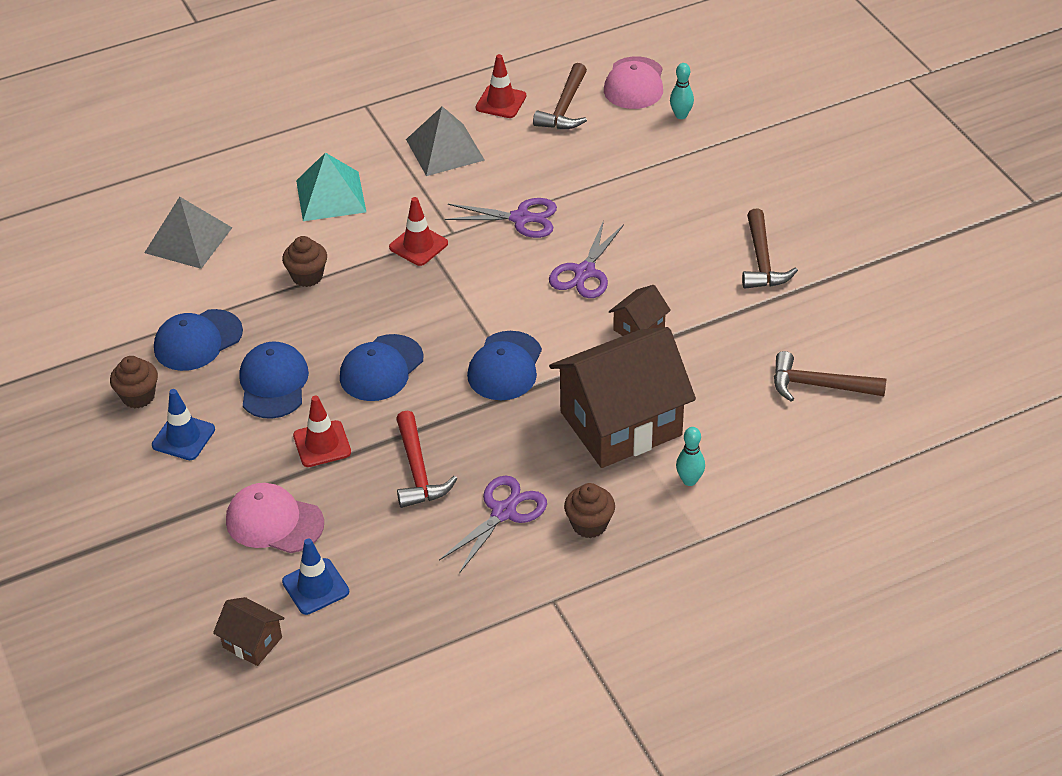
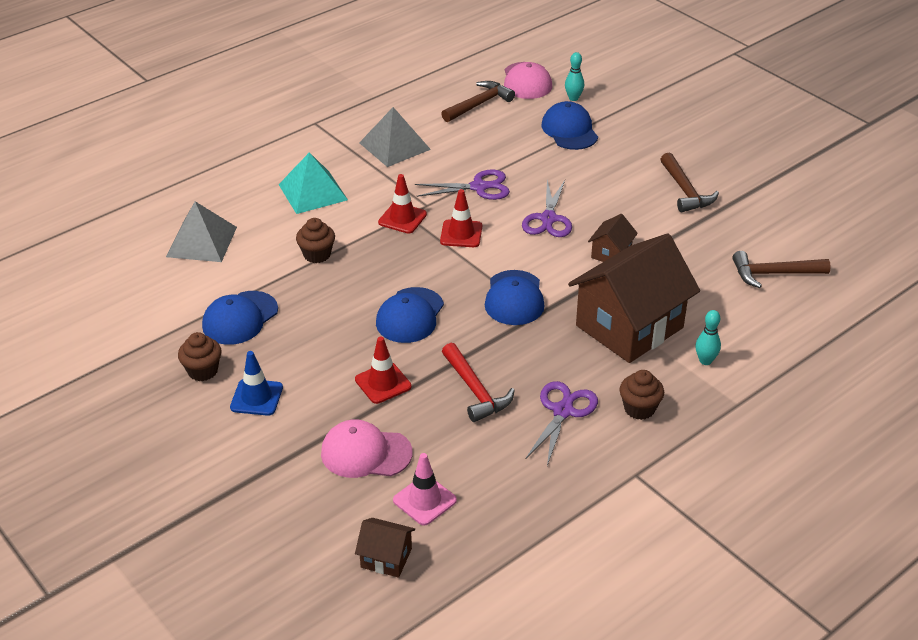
camera: 15 degrees left, 5 degrees down
blue cap [239,342,309,419] -> blue cap moved to [541,101,598,150]
blue traffic cone [282,539,349,615] -> pink traffic cone [393,453,457,526]
red traffic cone [476,54,526,118] -> red traffic cone moved to [440,189,482,247]
brown hammer [533,63,587,129] -> brown hammer turned 135 degrees counterclockwise [441,81,515,122]

